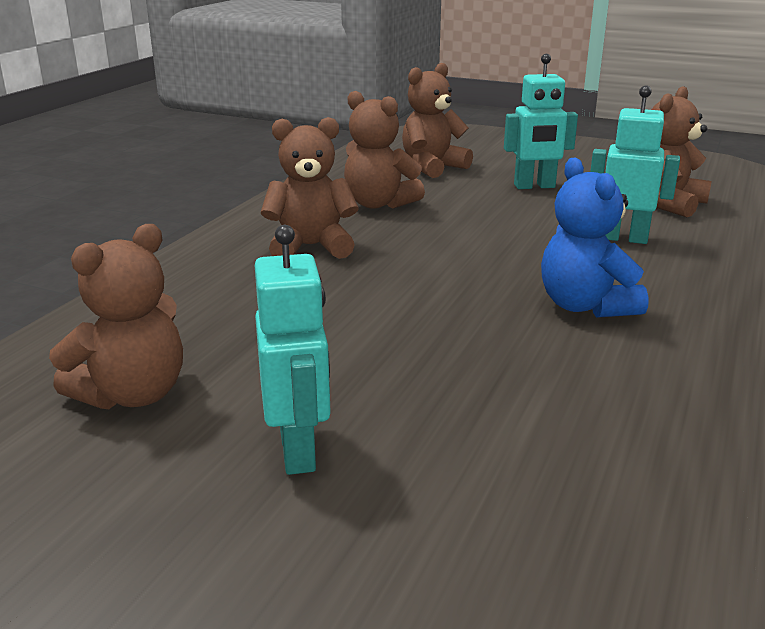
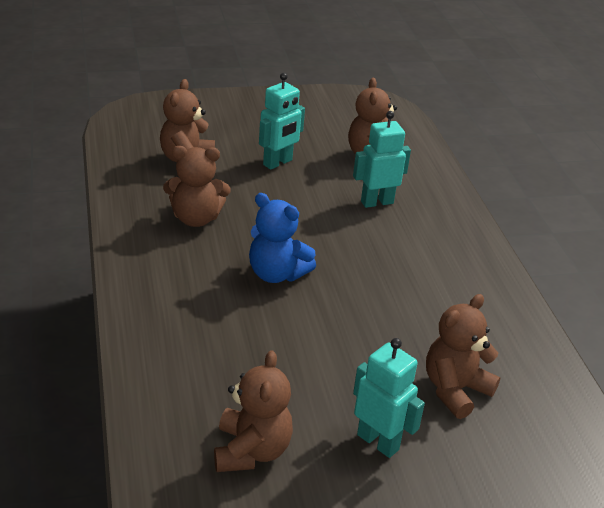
camera: 40 degrees left, 10 degrees up
brown teddy bear [261,117,359,259] -> brown teddy bear moved to [426,294,500,419]
blue teddy bear [541,157,649,318] -> blue teddy bear moved to [249,193,316,283]

